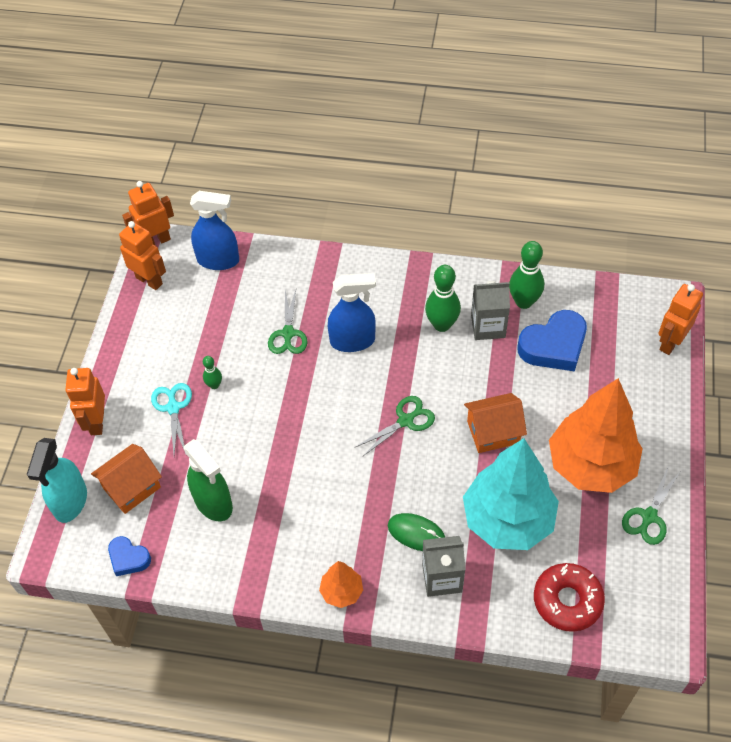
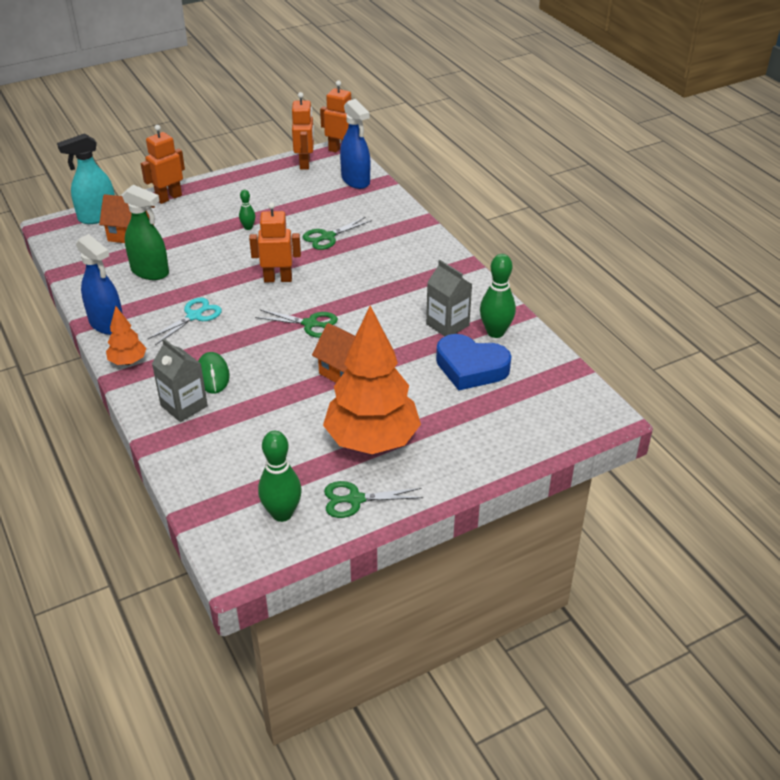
camera: 50 degrees right, 15 degrees down
blue heart [108,536,151,576] -> none
turquoise scissors [151,383,192,454] -> turquoise scissors moved to [147,297,222,345]
green spray bottle [184,439,233,521] -> green spray bottle turned 75 degrees counterclockwise [122,185,169,280]
blue spray bottle [328,273,376,352] -> blue spray bottle moved to [76,234,123,335]
green bowling pin [425,265,461,332] -> green bowling pin moved to [258,431,302,522]
turquoise tree [463,438,559,550] -> none
red donut [534,563,605,632] -> none
orange robot [658,284,703,355] -> orange robot moved to [249,202,301,282]

